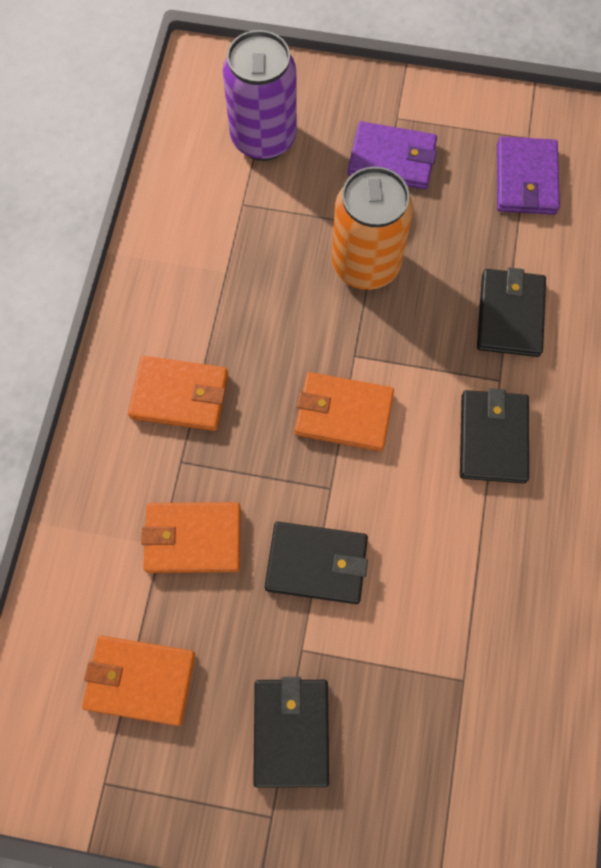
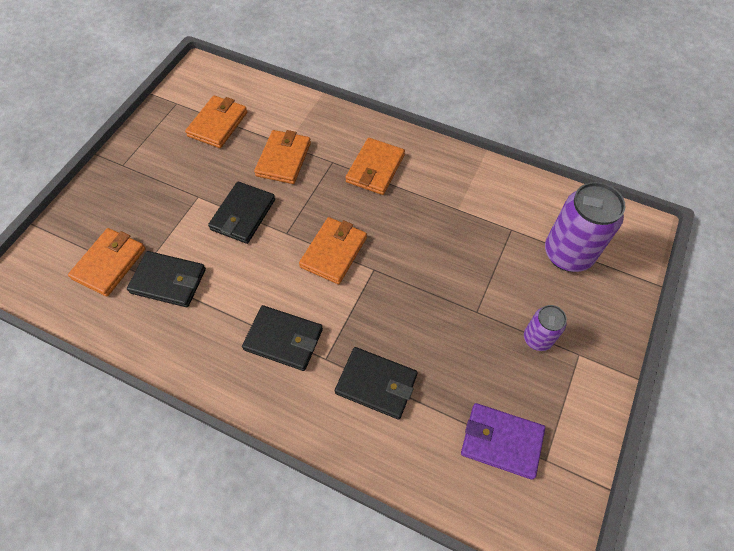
camera: 105 degrees right, 10 degrees down
black wallet [253,677,329,788] -> black wallet moved to [127,251,206,307]
orange can [332,167,413,290] -> none
purple wallet [348,121,437,189] -> purple can [524,305,567,351]
none -> orange wallet [68,228,146,296]

